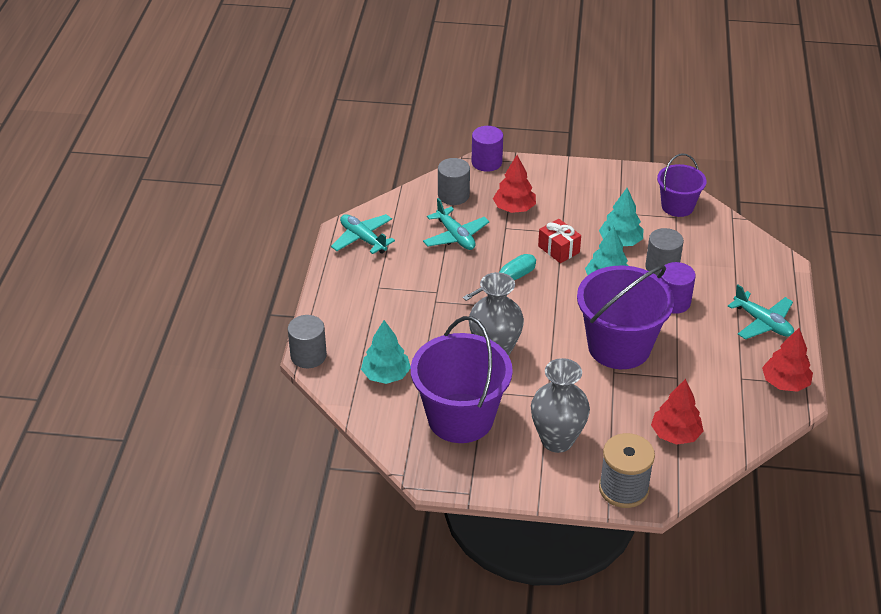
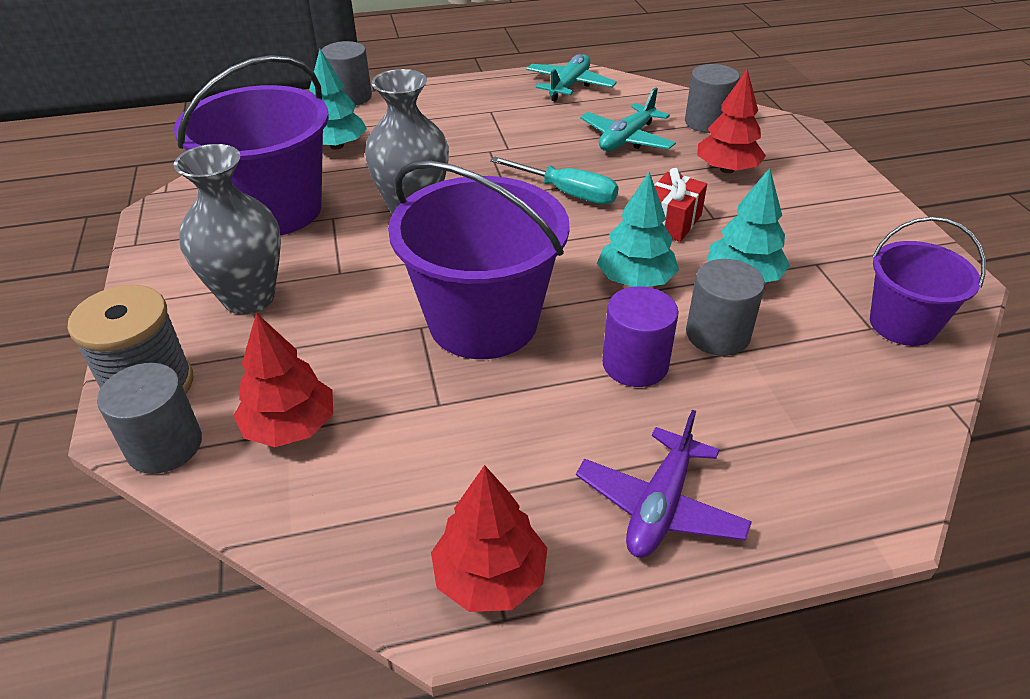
camera: 70 degrees right, 0 degrees up
purple cylinder [472,126,503,172] -> none
turquoise plane [728,285,794,339] -> purple plane [576,410,752,558]
none -> grey cylinder [97,363,202,474]

